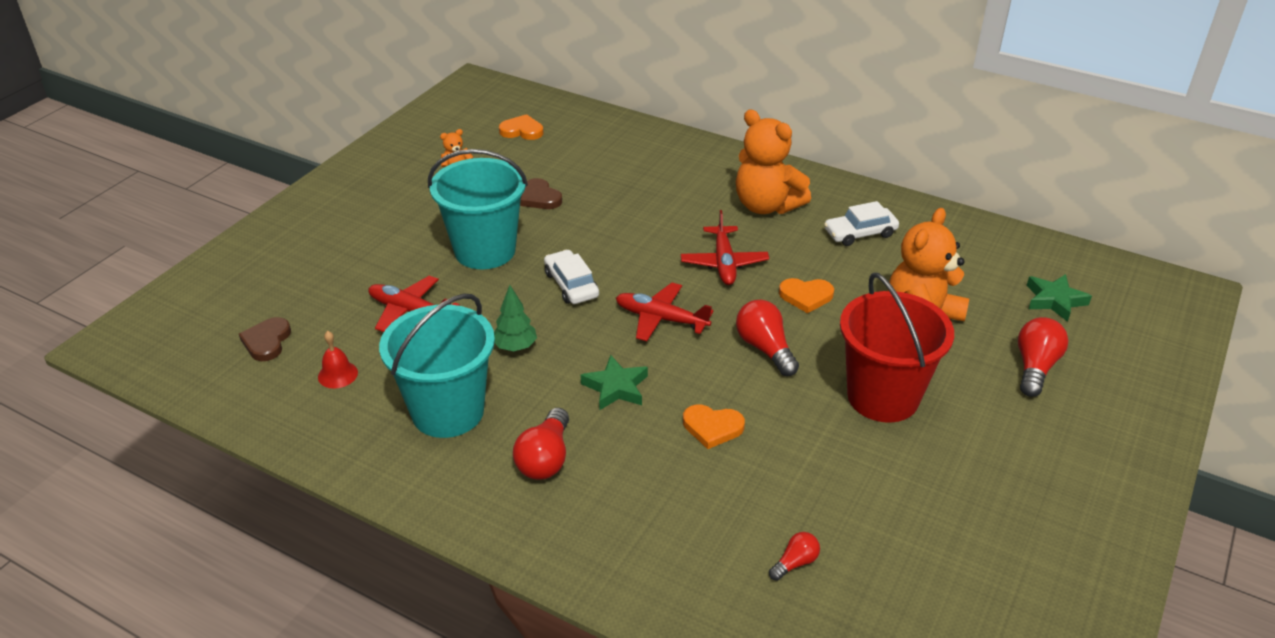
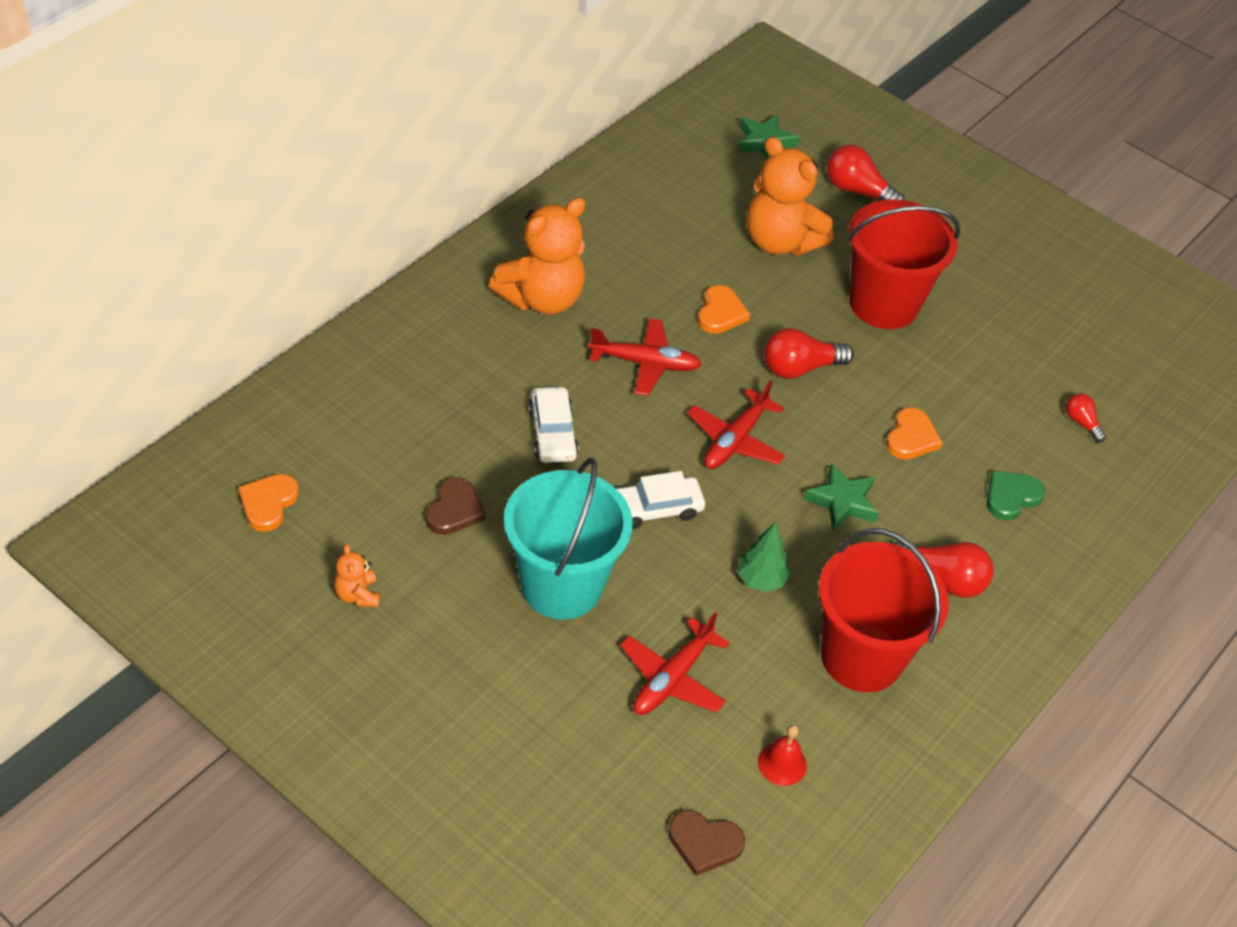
camera: 85 degrees left, 10 degrees up
turquoise bucket [379,294,495,438] -> red bucket [818,528,949,692]
brown heart [520,178,562,209] -> brown heart turned 45 degrees counterclockwise [426,477,485,535]
white car [824,201,899,246] -> white car moved to [528,387,579,463]
none -> green heart [987,471,1045,520]

